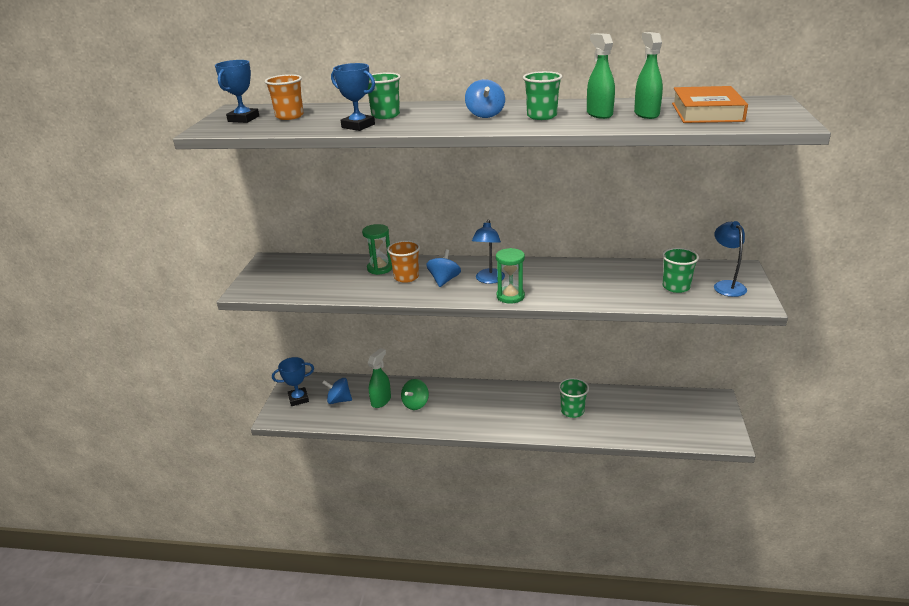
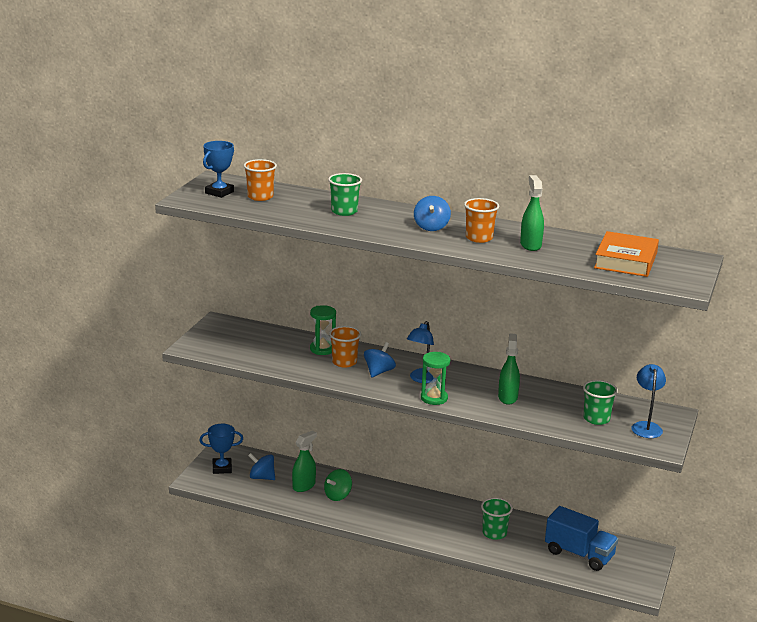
camera: 10 degrees right, 5 degrees down
blue trophy [331,63,375,131] -> none
green cup [523,71,562,120] -> orange cup [464,198,499,243]
green spray bottle [634,32,663,119] -> green spray bottle moved to [498,333,520,405]
none -> blue truck [545,506,618,571]

